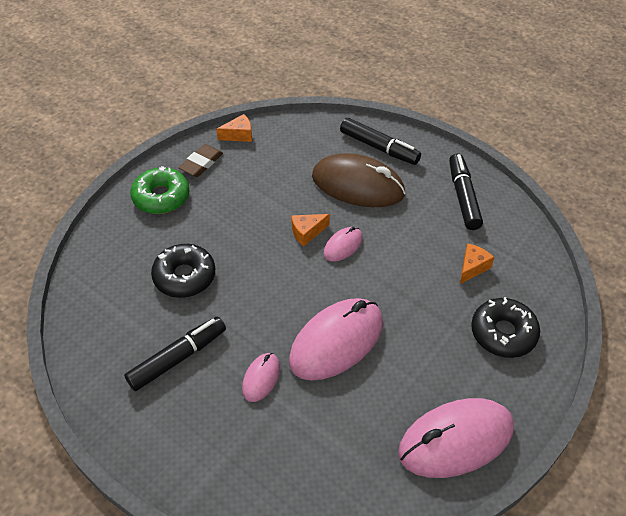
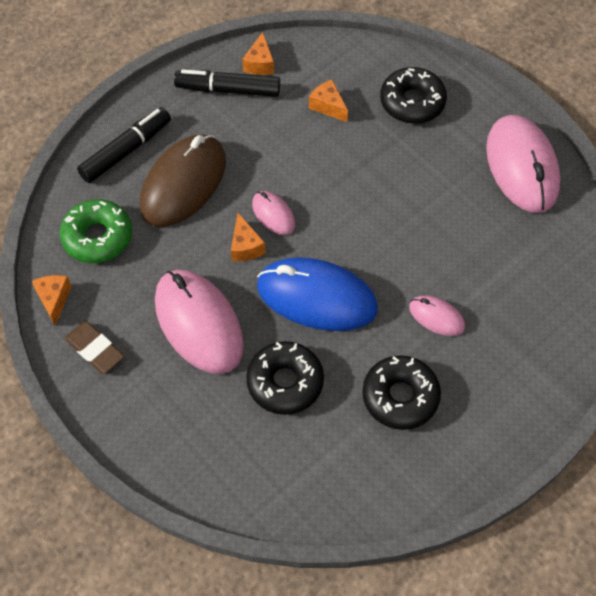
camera: 80 degrees left, 10 degrees up
black marker [124,316,226,391] -> black donut [362,355,441,430]
green donut [130,166,190,214] -> green donut moved to [60,199,132,263]
pink mouse [289,298,383,381] -> pink mouse moved to [155,270,244,374]
none -> orange cheese [242,32,274,75]
none -> blue mouse [257,257,378,331]

